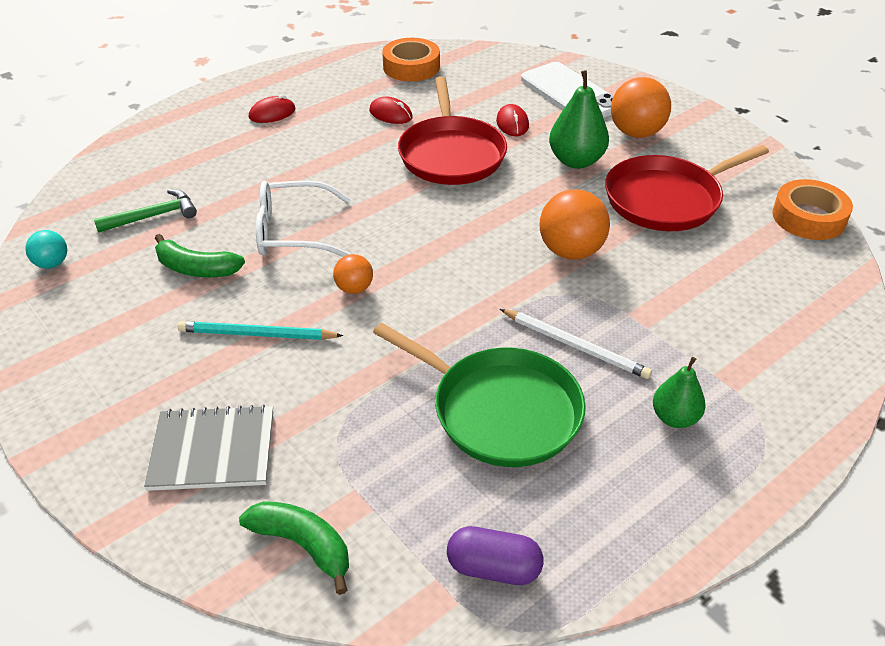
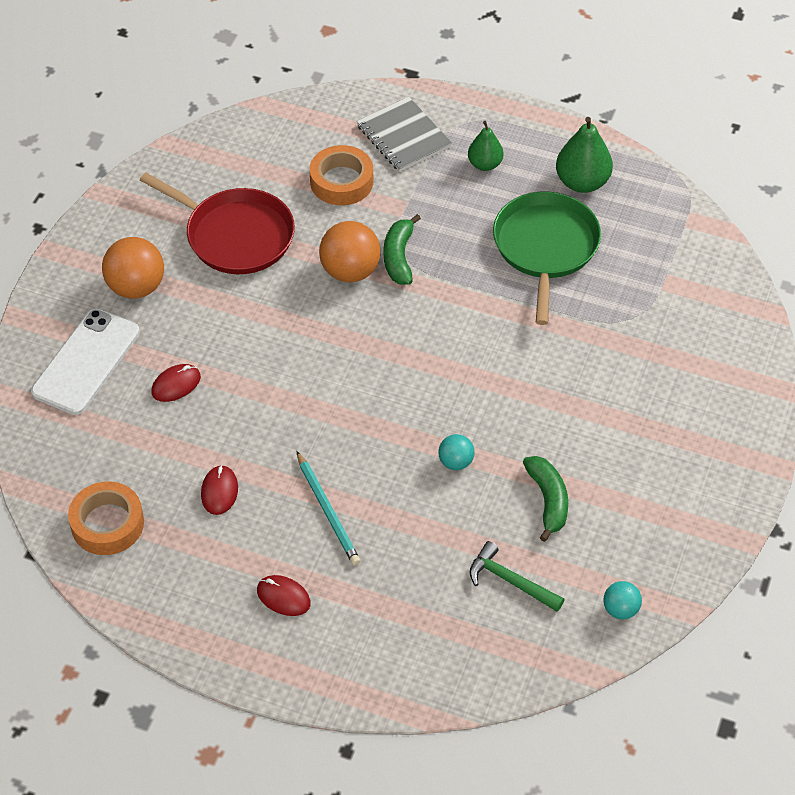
camera: 120 degrees left, 10 degrees up
grey notebook [144,404,273,491] -> grey notebook moved to [357,97,452,172]
turquoise pencil [178,321,343,340] -> turquoise pencil moved to [297,451,360,565]
green banana [239,501,349,595] -> green banana moved to [384,214,421,285]
white glasses [256,180,351,257] -> turquoise ball [438,434,475,470]
orange ball [333,254,373,294] -> none
red pan [398,76,507,185] -> none
purple capsule [447,526,543,585] -> none
white pencil [500,309,652,379] -> none
green pear [549,70,609,169] -> green pear moved to [556,117,613,193]
orange tape [772,179,853,240] -> orange tape moved to [309,145,373,205]

